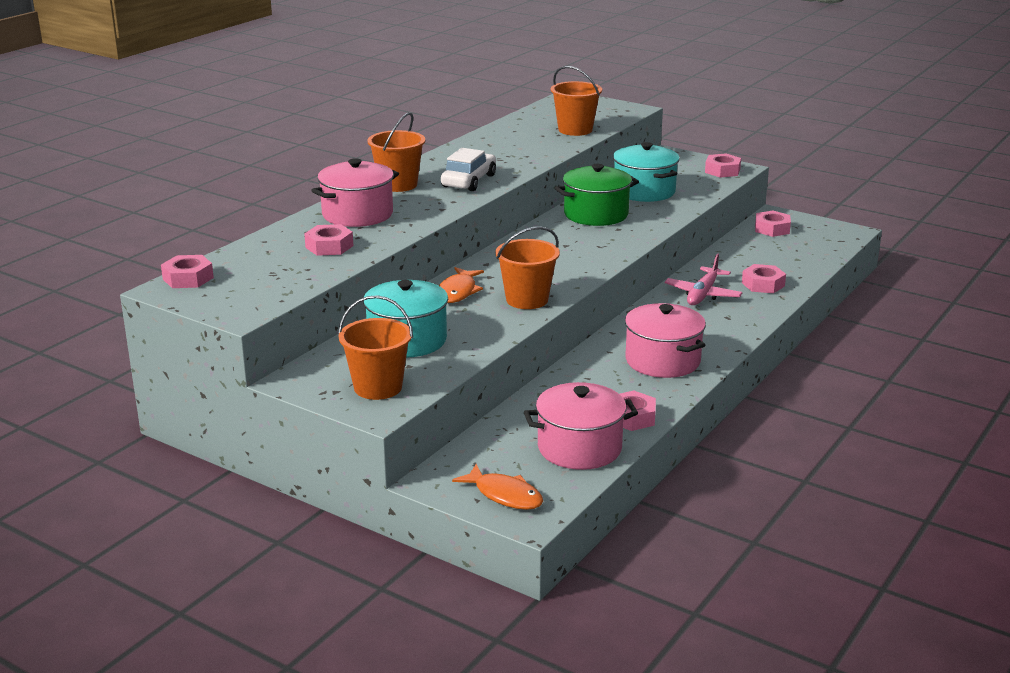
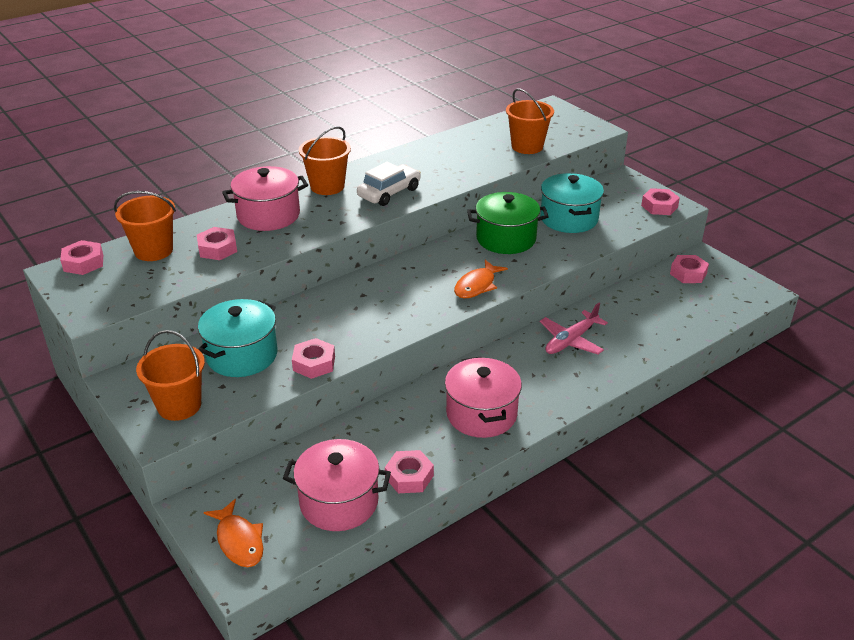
camera: 20 degrees right, 10 degrees up
orange fish [439,267,484,303] -> orange fish moved to [454,260,508,298]
orange bucket [495,226,560,309] -> orange bucket moved to [114,191,176,261]
pink nut [742,264,786,293] -> pink nut moved to [292,338,335,379]

